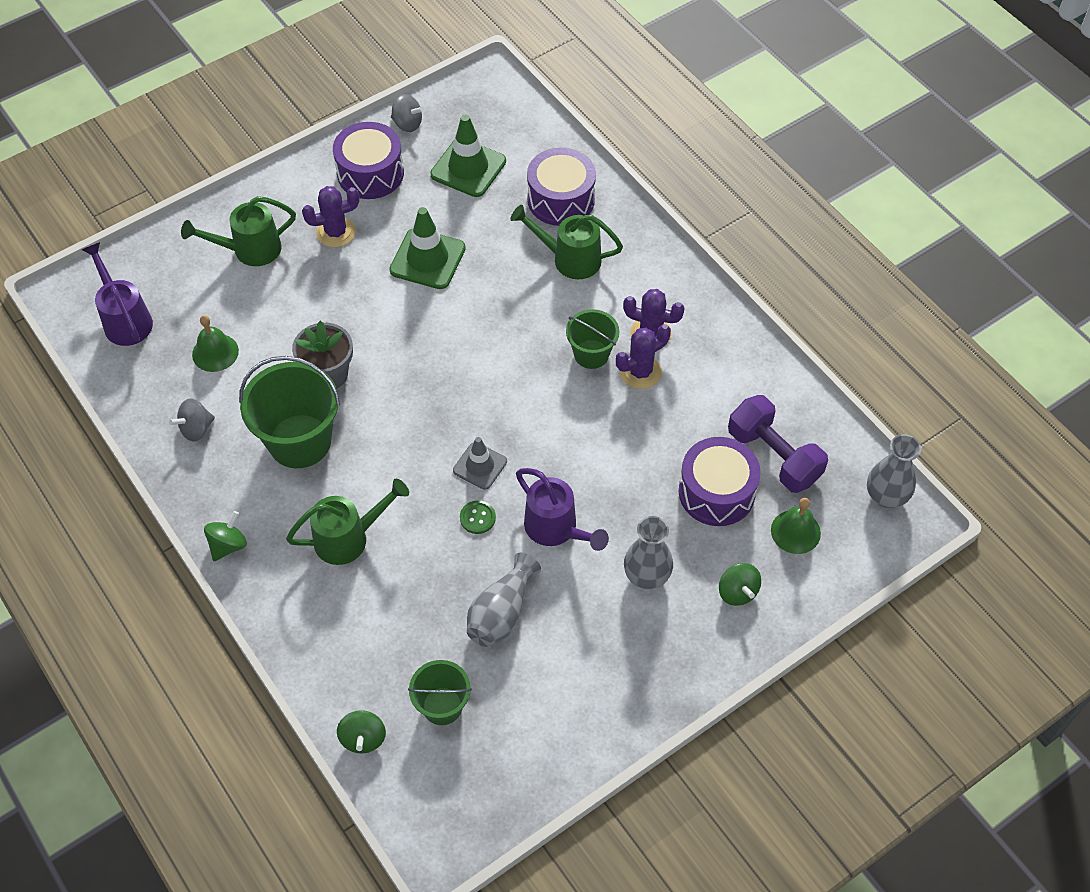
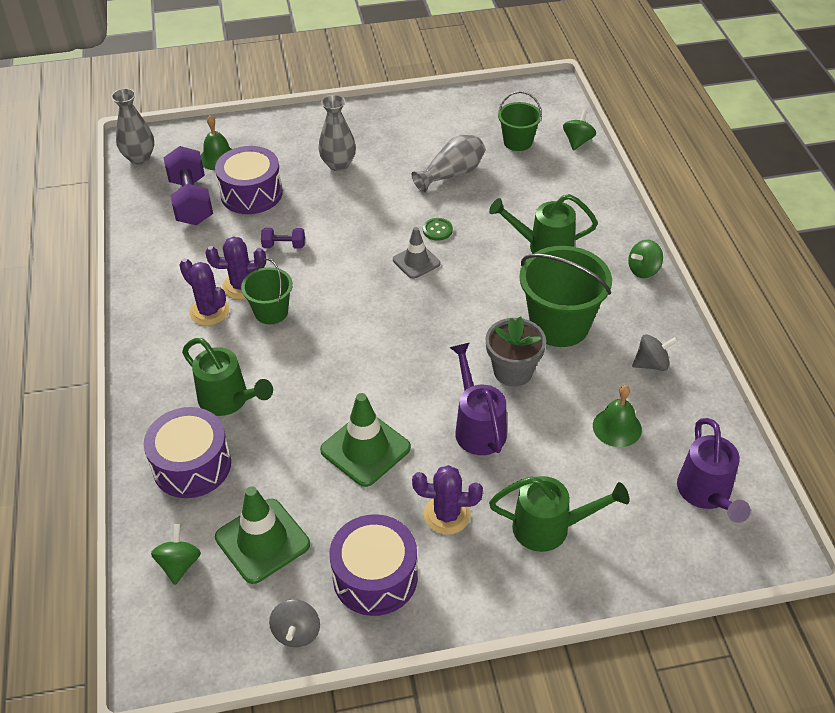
camera: 155 degrees left, 10 degrees down
grey spinning top [391,94,424,132] -> grey spinning top turned 135 degrees counterclockwise [269,599,320,647]
purple watering can [516,468,609,551] -> purple watering can moved to [449,342,507,455]
green spinning top [719,563,761,606] -> green spinning top moved to [151,524,201,585]
none -> purple dumbbell [261,228,305,249]

